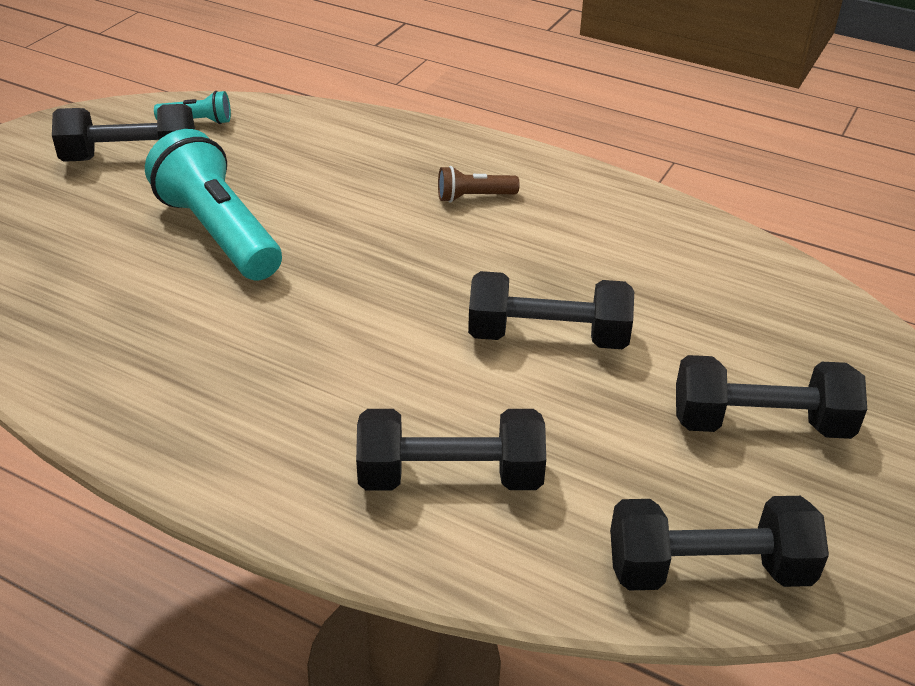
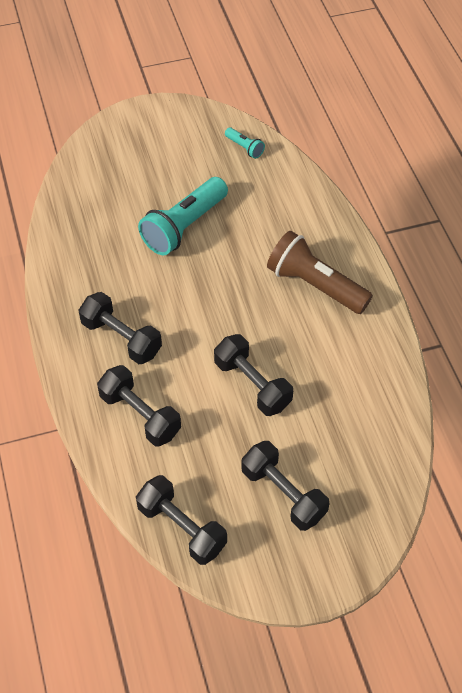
camera: 45 degrees right, 15 degrees up
black dumbbell [52,104,195,162] -> black dumbbell moved to [78,292,162,364]
turquoise flashlight [145,129,282,281] -> turquoise flashlight turned 150 degrees counterclockwise [138,177,228,255]
brown flashlight [438,166,520,202] -> brown flashlight [267,231,373,314], size x2.19

